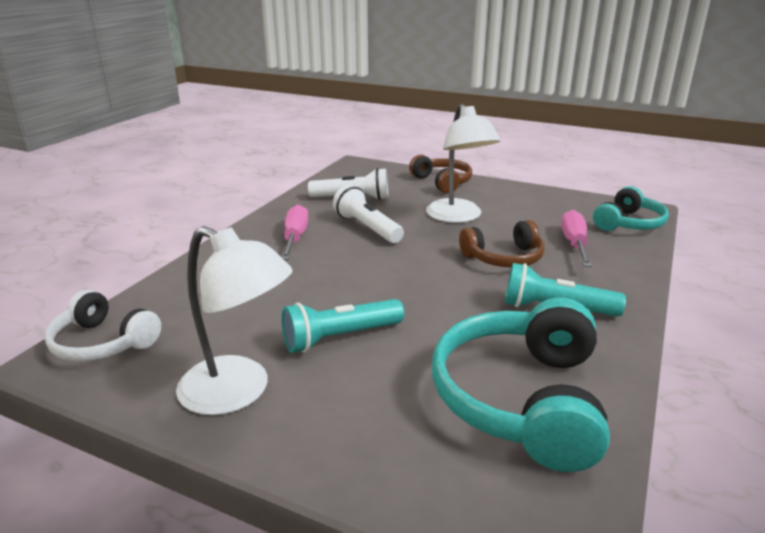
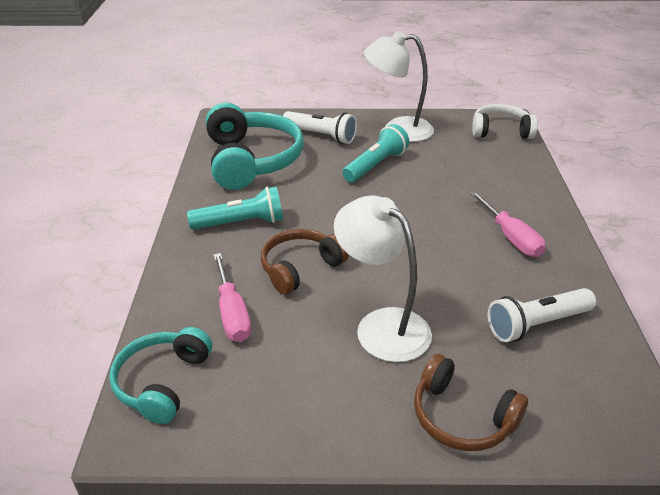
camera: 155 degrees right, 10 degrees up
white flashlight [333,185,404,243] -> white flashlight moved to [283,111,357,144]

